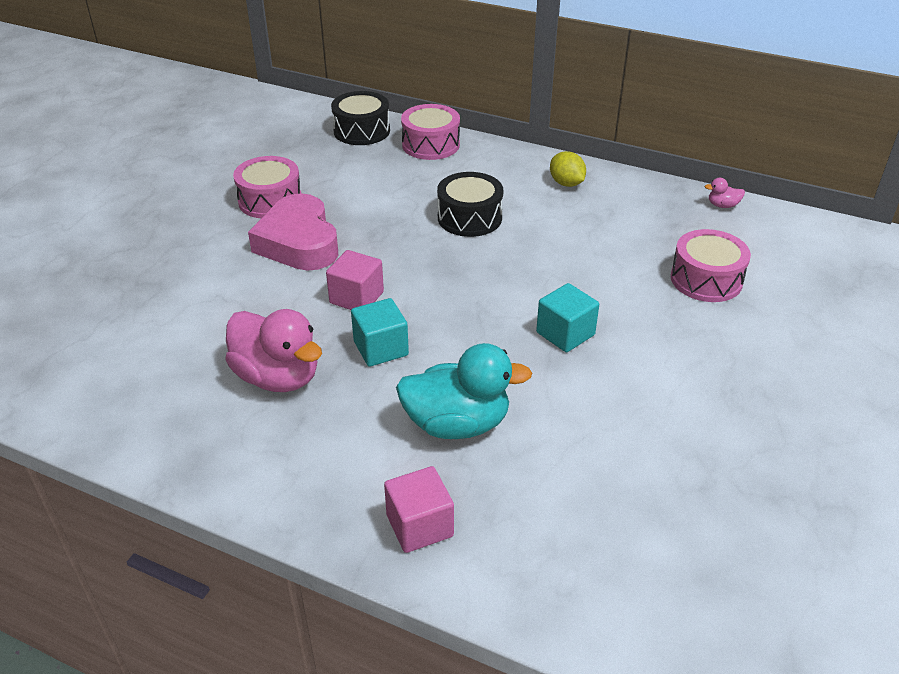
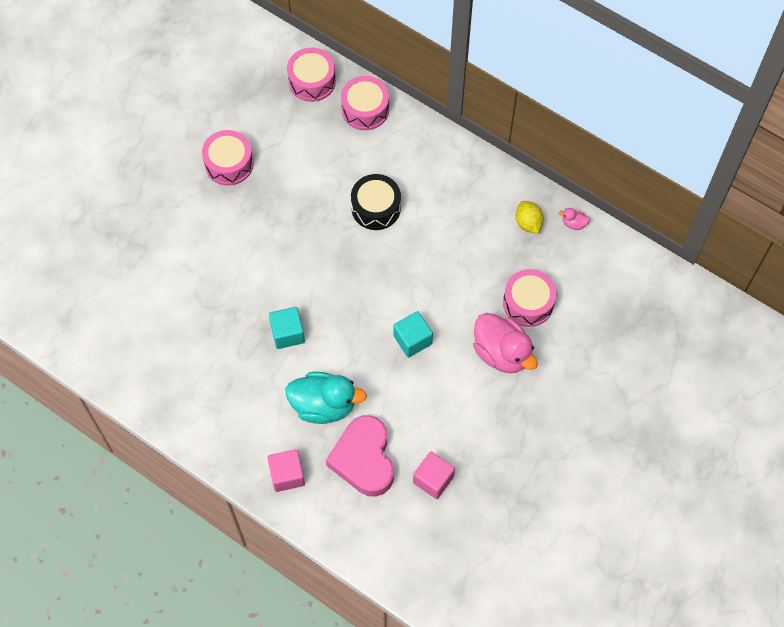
camera: 10 degrees right, 25 degrees up
pink duck [225,309,322,392] -> pink duck moved to [473,313,538,373]
pink heart [248,193,338,271] -> pink heart moved to [326,415,394,497]
pink cube [326,250,384,310] -> pink cube moved to [413,451,455,499]
black drum [331,91,390,145] -> pink drum [287,48,336,102]
yellow lemon [550,151,586,187] -> yellow lemon moved to [516,201,544,234]

